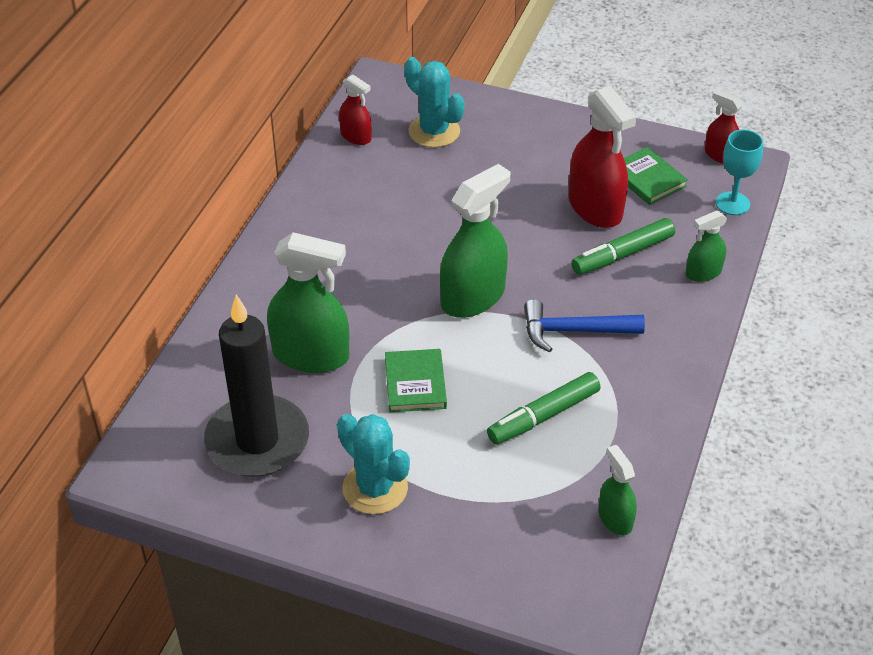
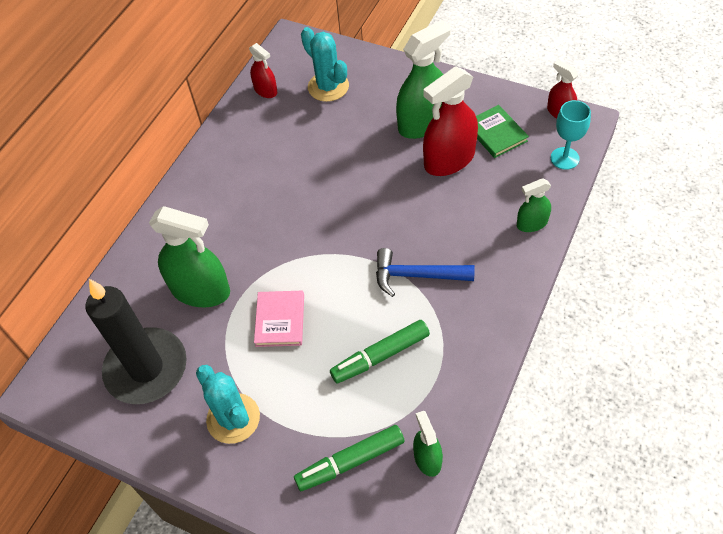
camera: 10 degrees right, 10 degrees up
green book [385,349,447,412] -> pink book [254,290,304,347]
green spray bottle [440,164,510,318] -> green spray bottle moved to [396,20,451,139]
red spray bottle [569,86,636,228] -> red spray bottle turned 75 degrees clockwise [423,66,478,176]
green marker [571,218,675,275] -> green marker moved to [294,425,405,491]

